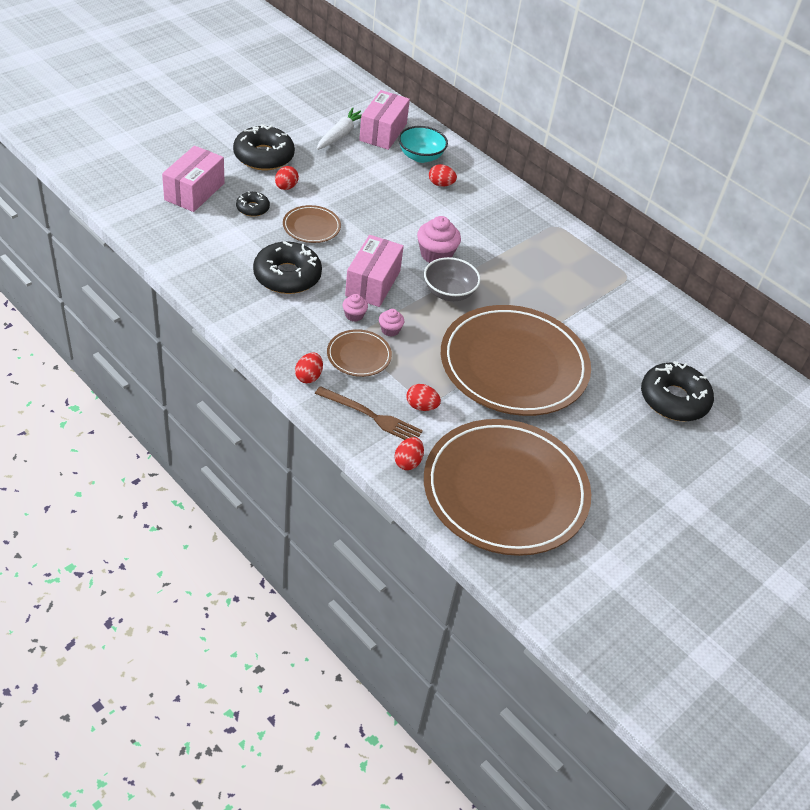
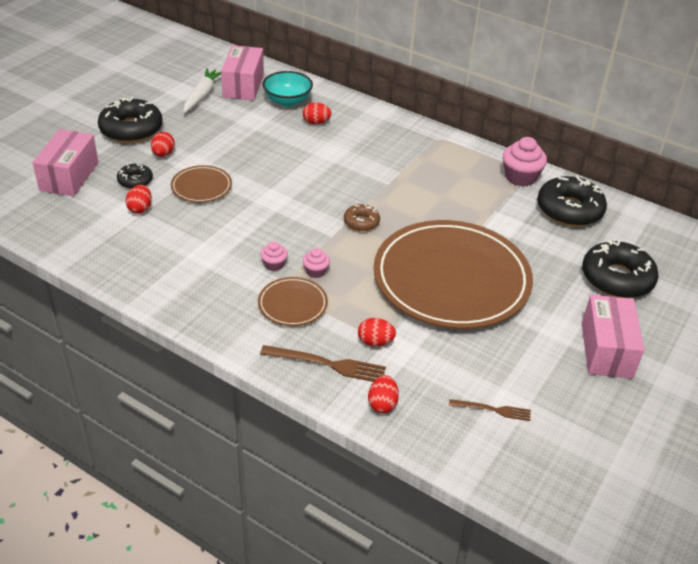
camera: 10 degrees left, 5 degrees down
black donut [253,241,322,294] -> black donut moved to [537,176,607,227]
red egg [295,353,323,383] -> red egg moved to [126,185,152,214]
pink box [345,235,404,307] -> pink box moved to [582,295,644,379]
pink cupcake [417,216,461,263] -> pink cupcake moved to [503,137,547,187]
grey bowl [424,257,481,301] -> brown donut [344,204,380,231]
brown plate [424,419,591,556] -> brown fork [449,399,531,421]

